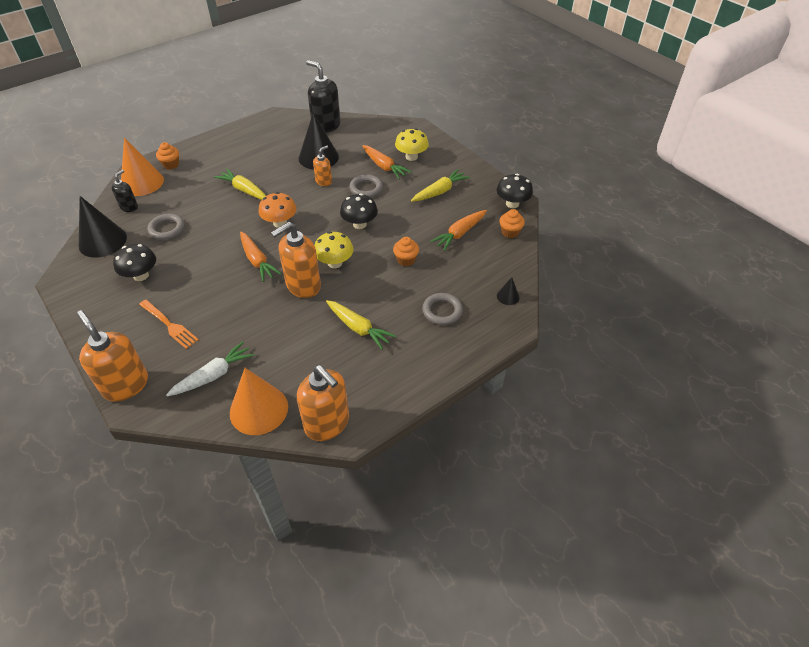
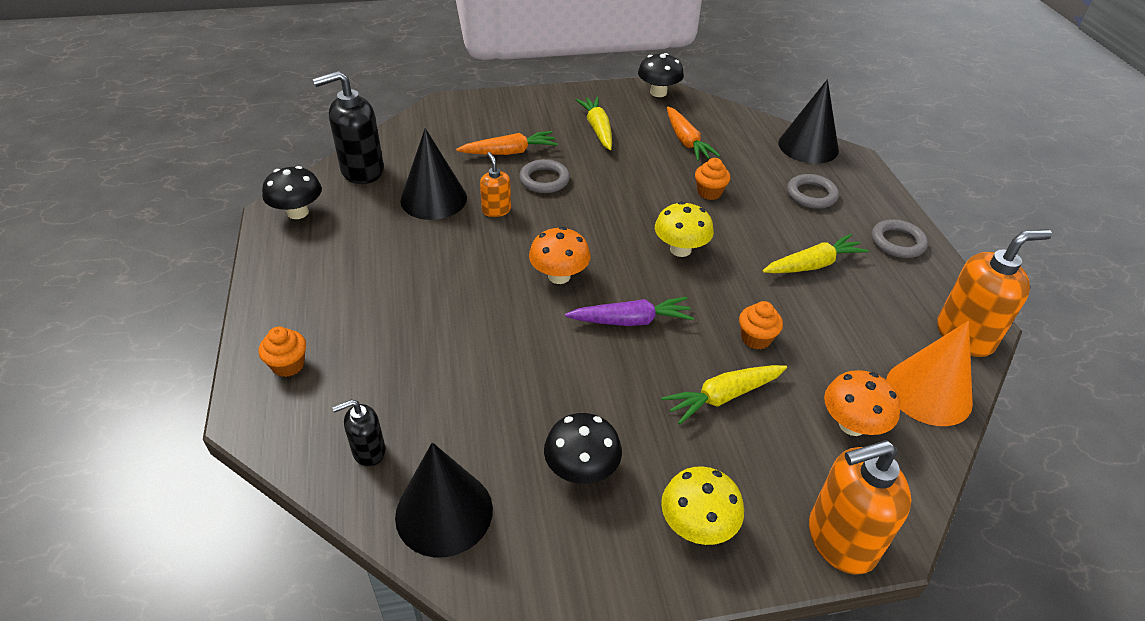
camera: 65 degrees left, 5 degrees down
black soap dispenser [112,170,138,212] -> black soap dispenser turned 75 degrees counterclockwise [332,399,385,467]
orange cone [121,138,164,196] -> none
orange fork [139,300,199,349] -> none
grey ring [147,214,184,240] -> grey ring moved to [871,219,928,258]
white carrot [166,341,254,397] -> orange mushroom [824,370,900,436]
yellow carrot [214,169,266,200] -> yellow carrot moved to [661,365,787,424]
orange carrot [240,232,282,282] -> purple carrot [565,297,694,326]
orange soap dispenser [271,222,321,298] -> none
black mushroom [340,193,378,229] -> black mushroom moved to [262,166,322,219]
yellow mushroom [395,128,429,161] -> yellow mushroom moved to [661,466,744,545]
black cone [497,277,520,305] -> black cone [778,79,839,164], size x2.19
orange cupcake [499,209,525,238] -> orange cupcake moved to [739,301,783,350]

